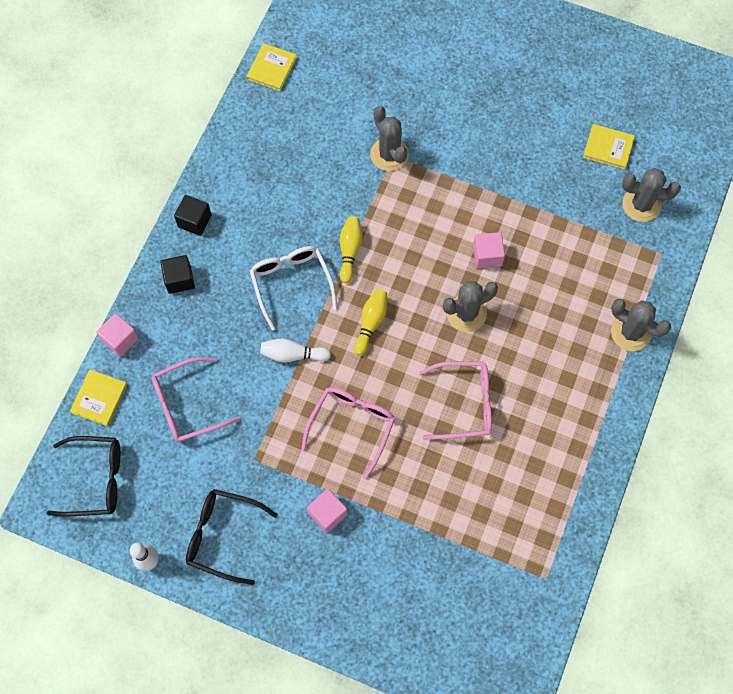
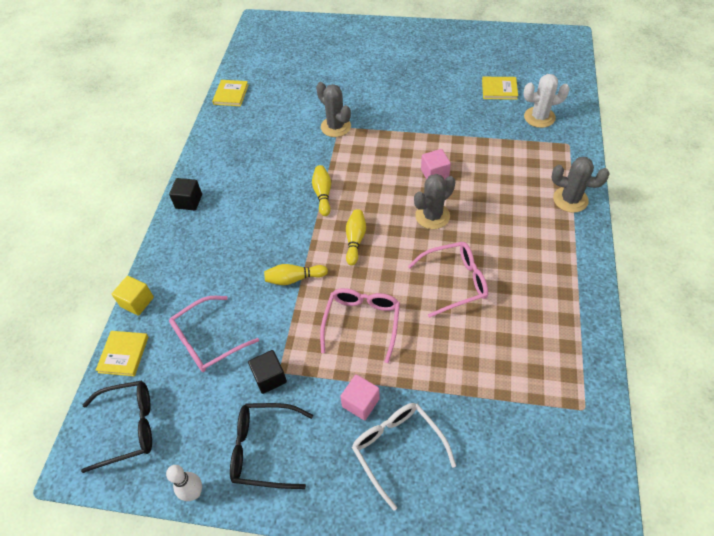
camera: 10 degrees left, 15 degrees down
pink cube [96,313,139,357] -> yellow cube [112,276,154,316]
black cube [160,255,195,294] -> black cube moved to [248,350,287,394]
white glasses [250,246,337,331] -> white glasses moved to [352,403,456,511]
white bowling pin [260,339,331,362] -> yellow bowling pin [264,264,328,285]
grey cactus [622,168,681,222] -> white cactus [523,74,570,128]

